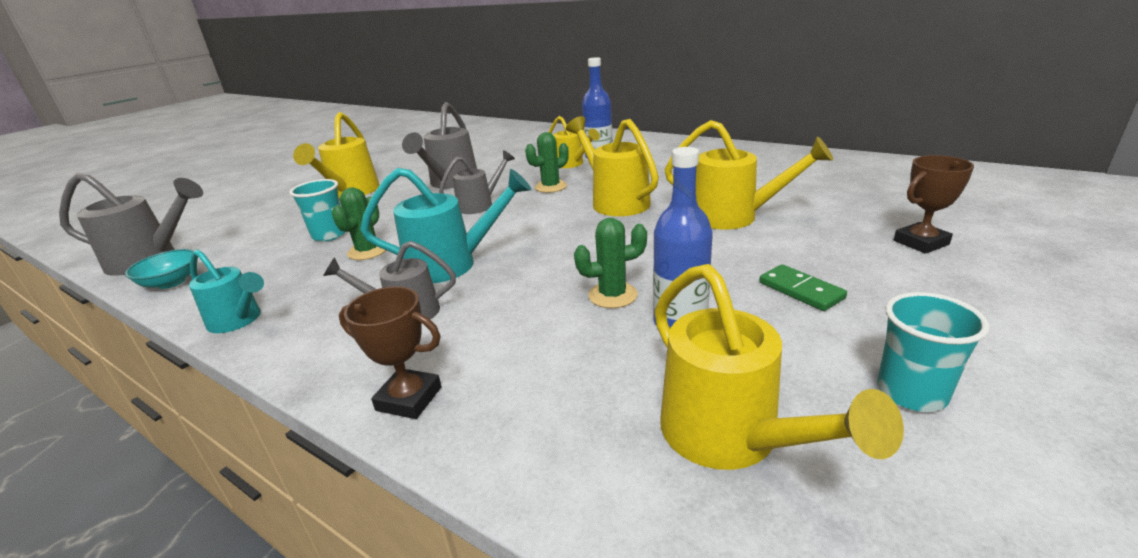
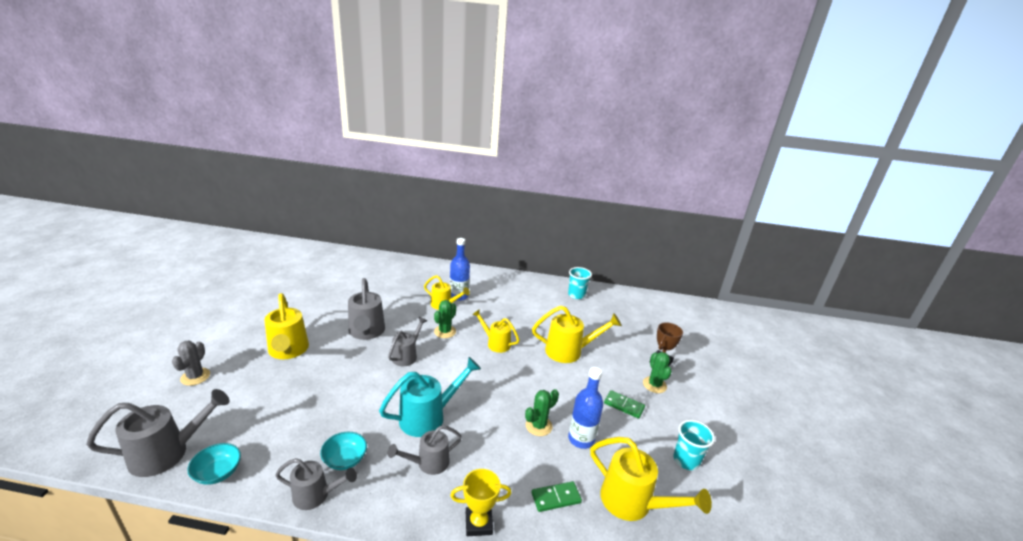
camera: 30 degrees left, 0 degrees up
turquoise watering can [189,249,264,333] -> grey watering can [275,458,357,510]
turquoise cup [289,179,345,242] -> turquoise cup moved to [568,267,592,299]
green cactus [332,187,386,260] -> green cactus moved to [643,352,672,393]
brown trophy [339,286,442,419] -> yellow trophy [450,469,511,536]
yellow watering can [566,116,659,216] -> yellow watering can [472,309,519,353], size x0.65
none -> grey cactus [172,341,210,386]
none -> turquoise bowl [320,432,367,470]
none -> green domino [532,481,582,512]

